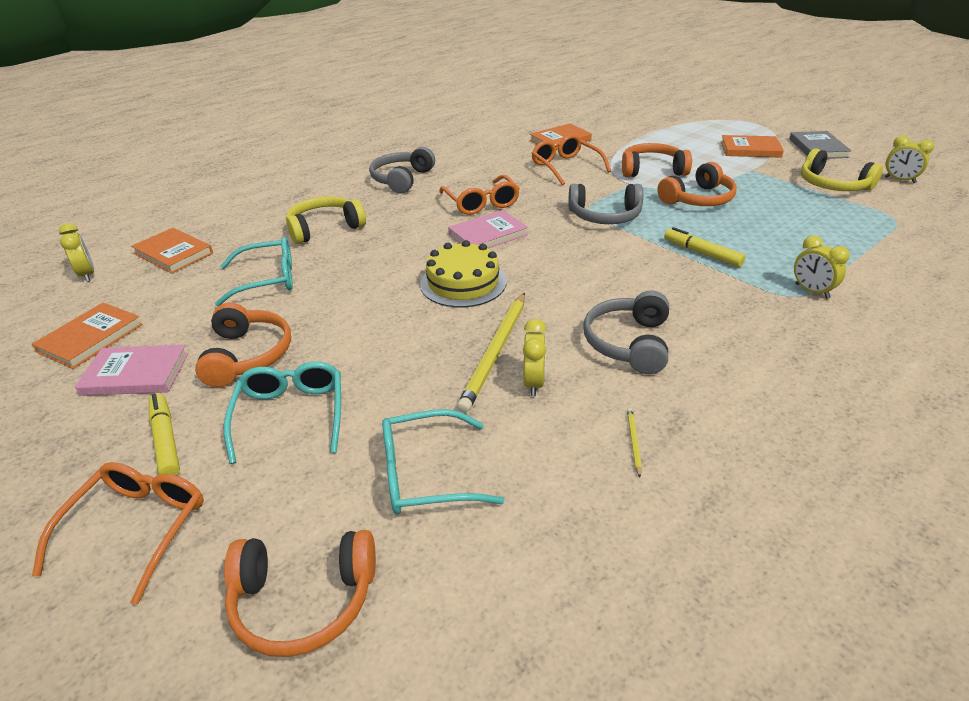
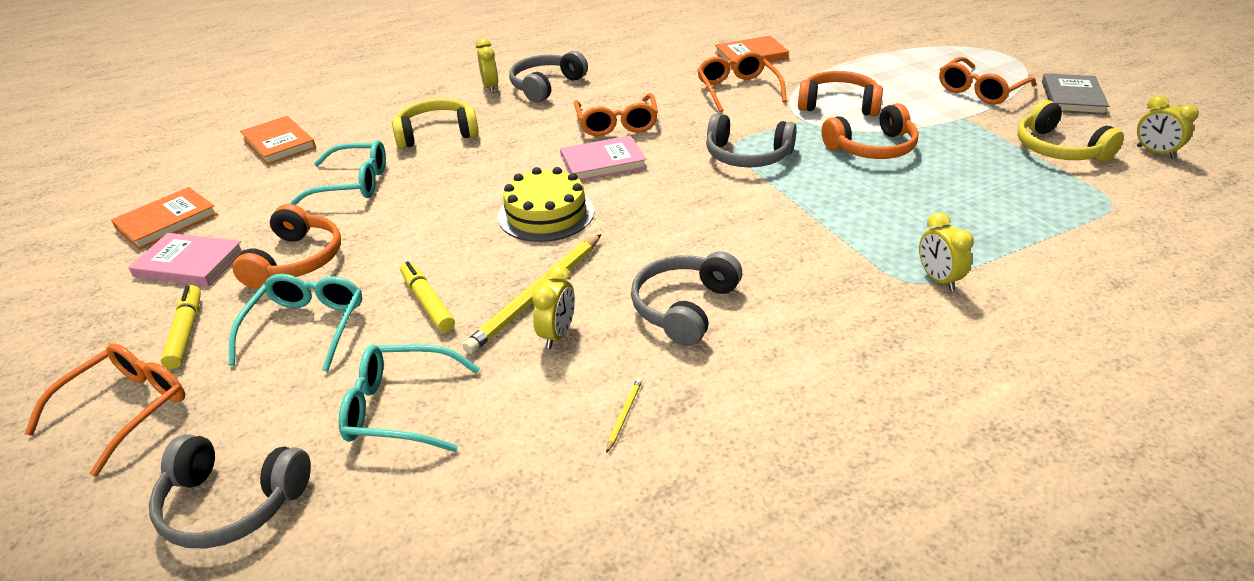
camera: 15 degrees right, 0 degrees up
yellow clock [59,223,94,282] -> yellow clock moved to [476,38,498,93]
orange headphones [224,530,376,657] -> grey headphones [149,434,311,548]
yellow marker [664,227,745,267] -> yellow marker moved to [400,261,455,333]
orange book [721,135,784,158] -> orange glasses [939,57,1036,104]

